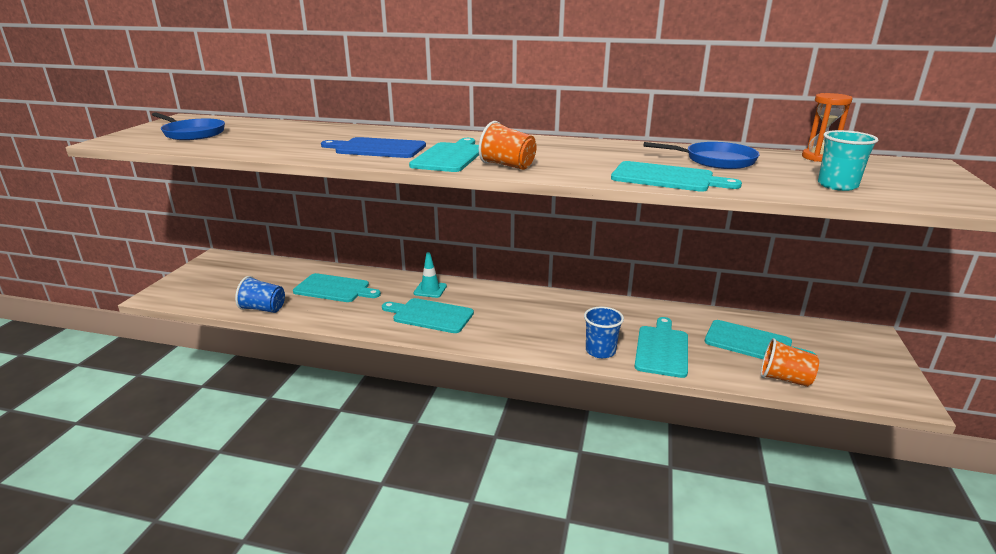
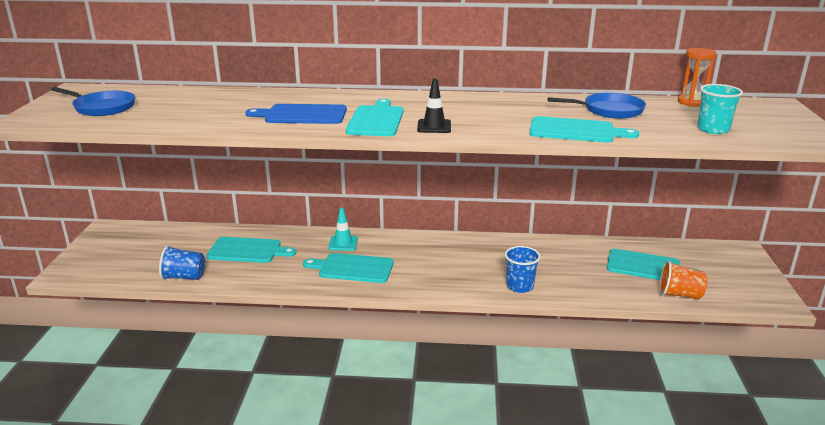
camera: 10 degrees left, 0 degrees up
orange cup [479,121,536,170] -> black traffic cone [417,79,451,133]
turquoise cutting board [634,317,688,378] -> none

